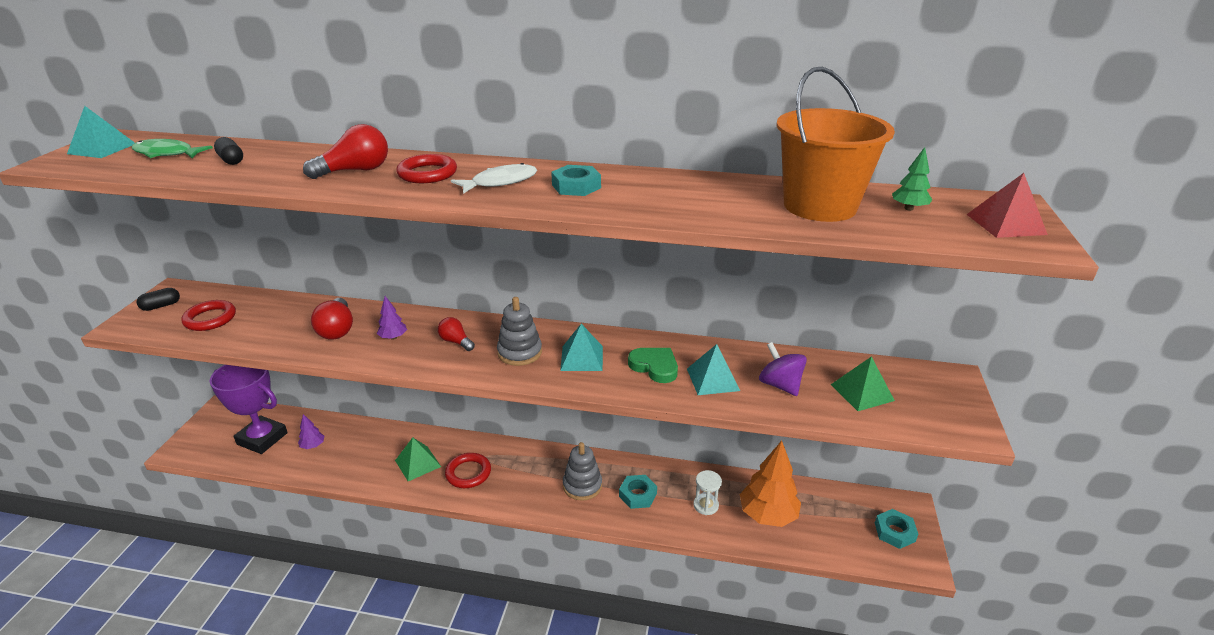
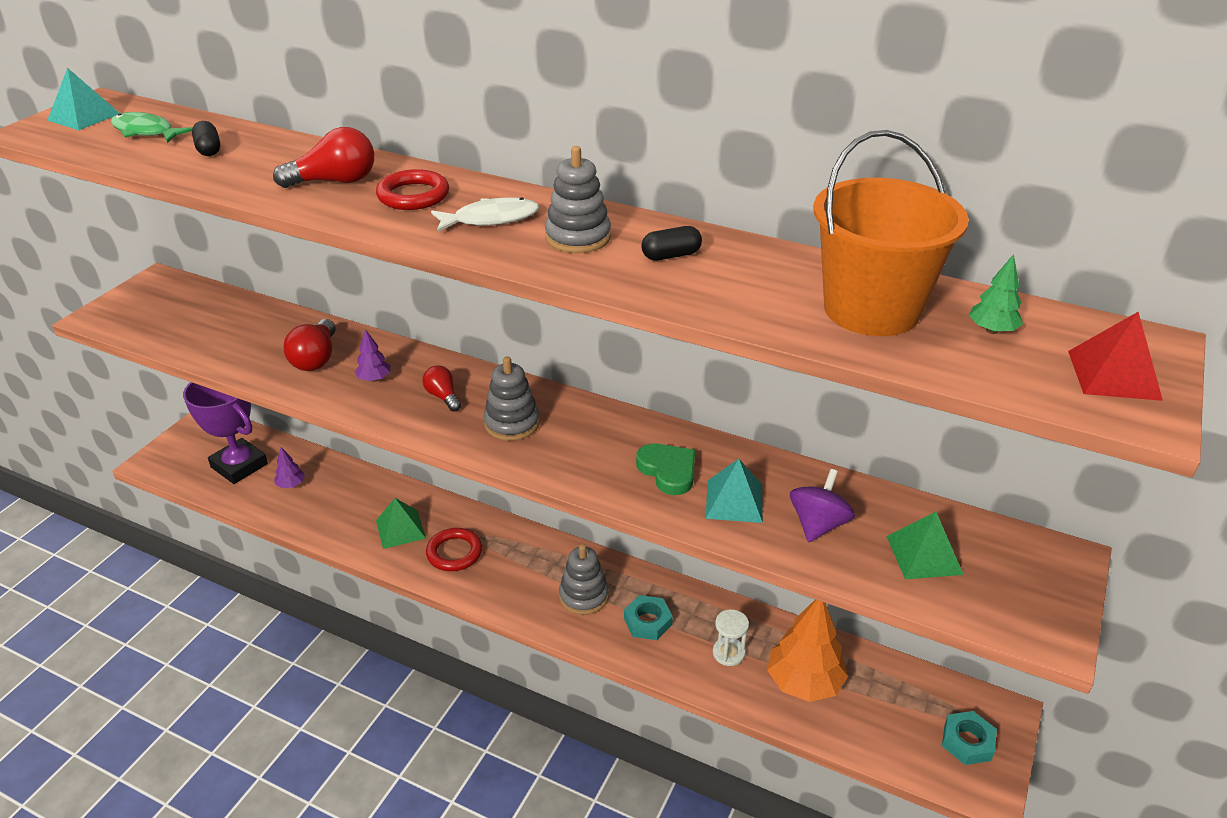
camera: 15 degrees right, 5 degrees up
black capsule [137,288,180,311] -> black capsule moved to [641,226,702,260]
red ring [181,300,236,331] -> none
turquoise nut [551,165,601,196] -> grey stacking toy [545,146,611,253]
turquoise pyramid [560,324,603,371] -> none
purple spinning top [759,342,807,396] -> purple spinning top turned 45 degrees clockwise [790,469,855,542]

